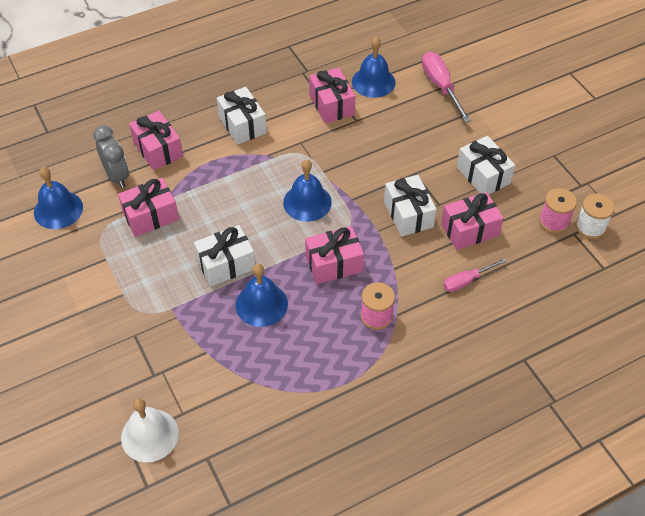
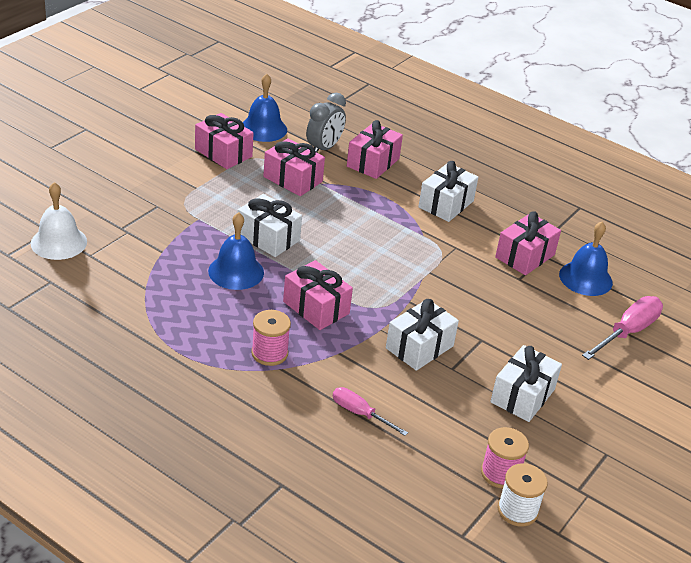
camera: 60 degrees right, 15 degrees down
blue bell [283,159,332,222] -> none
pink gift [441,192,504,250] -> pink gift moved to [195,113,254,169]

